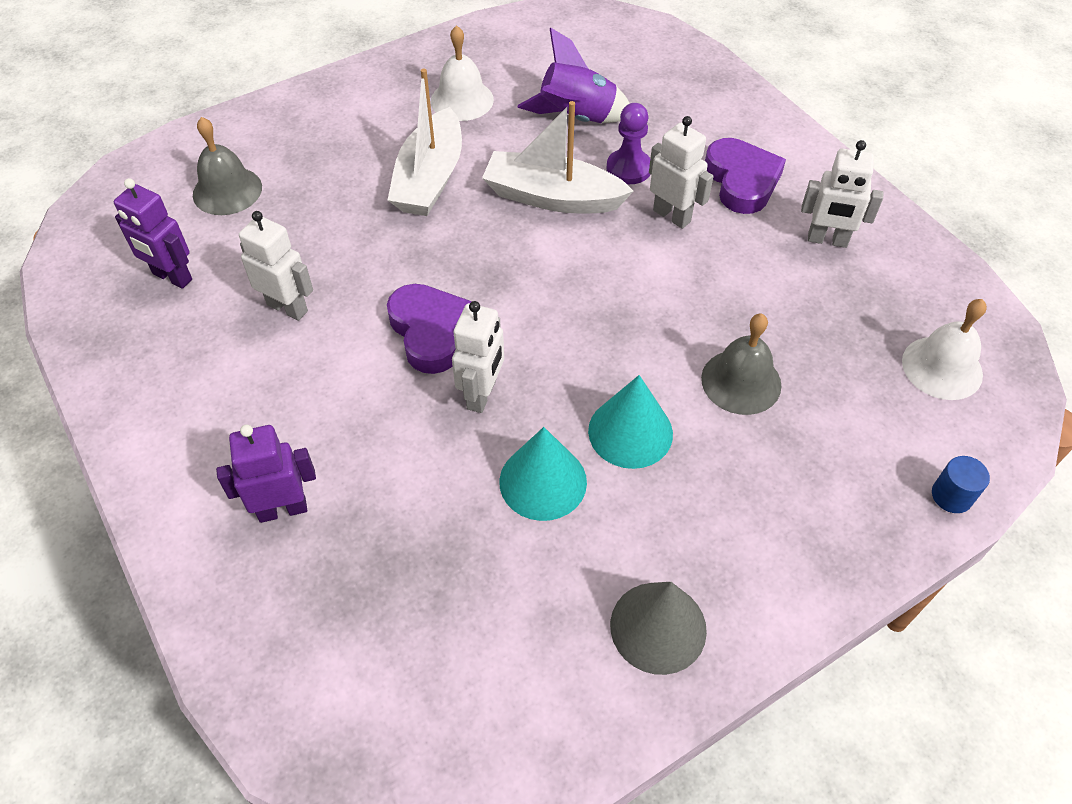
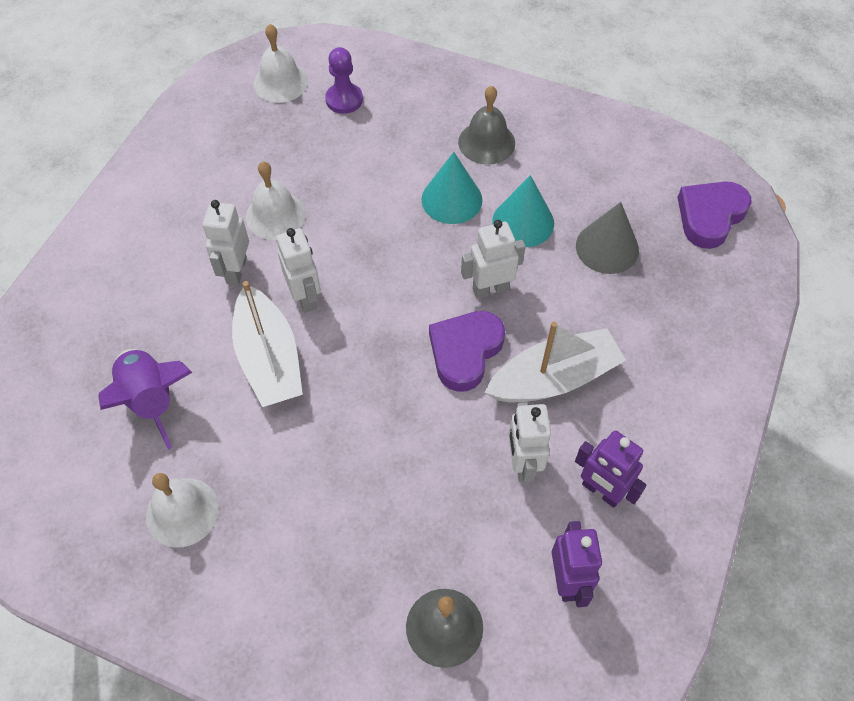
camera: 125 degrees left, 5 degrees up
purple robot [216,424,316,523] -> purple robot moved to [575,430,647,508]
white boat [388,69,462,216] -> white boat moved to [484,322,626,403]
purple pawn [607,103,650,184] -> purple pawn moved to [325,47,363,114]
grey cone [610,582,707,675] -> grey cone moved to [576,202,639,274]
grey bell [701,313,782,415] -> grey bell moved to [458,86,515,165]
purple heart [705,138,786,214] -> purple heart moved to [678,181,752,249]
white robot [801,140,883,248] -> white robot moved to [277,228,321,313]
blue cylinder [932,456,990,513] -> none
none -> white bell [245,162,306,240]

